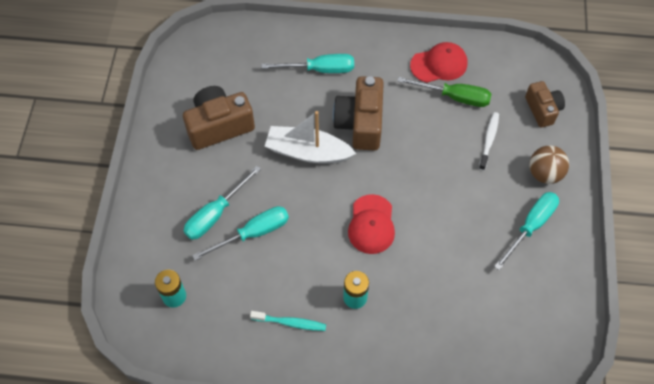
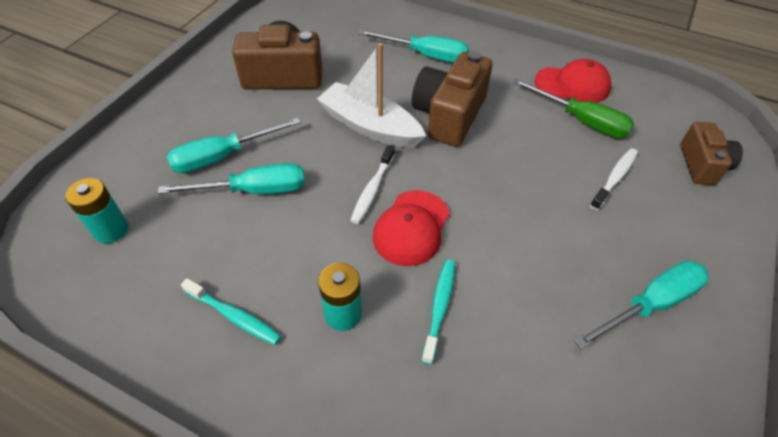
camera: 20 degrees right, 10 degrees down
brown ball [529,145,569,184] -> none
none -> white toothbrush [350,145,395,224]
none -> turquoise toothbrush [422,260,455,365]

